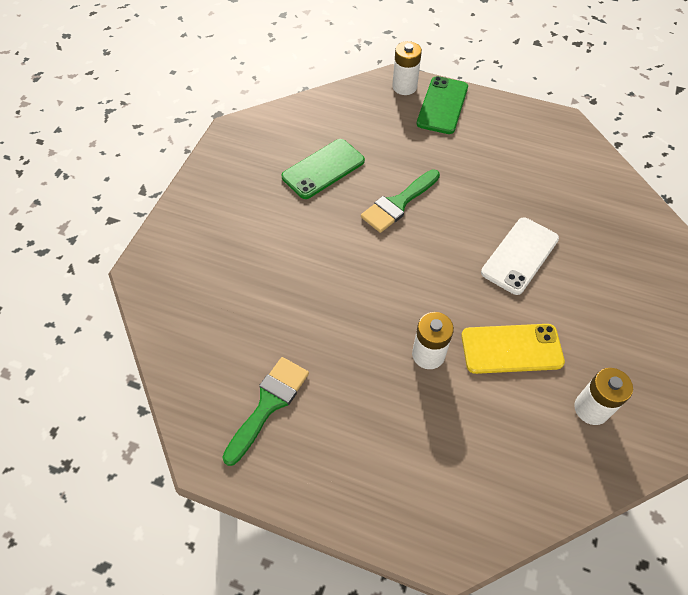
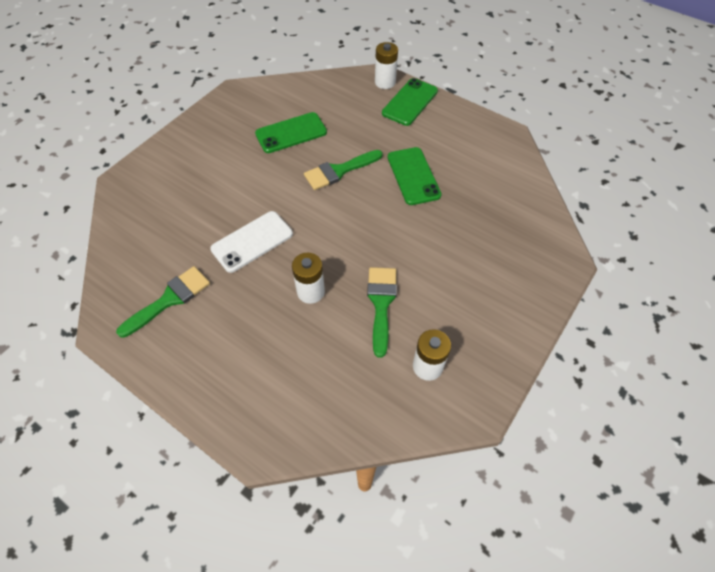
camera: 15 degrees right, 0 degrees up
yellow phone [461,324,565,374] -> green brush [367,267,397,358]
white phone [481,218,559,295] -> white phone moved to [210,211,293,273]
none -> green phone [388,147,442,205]

